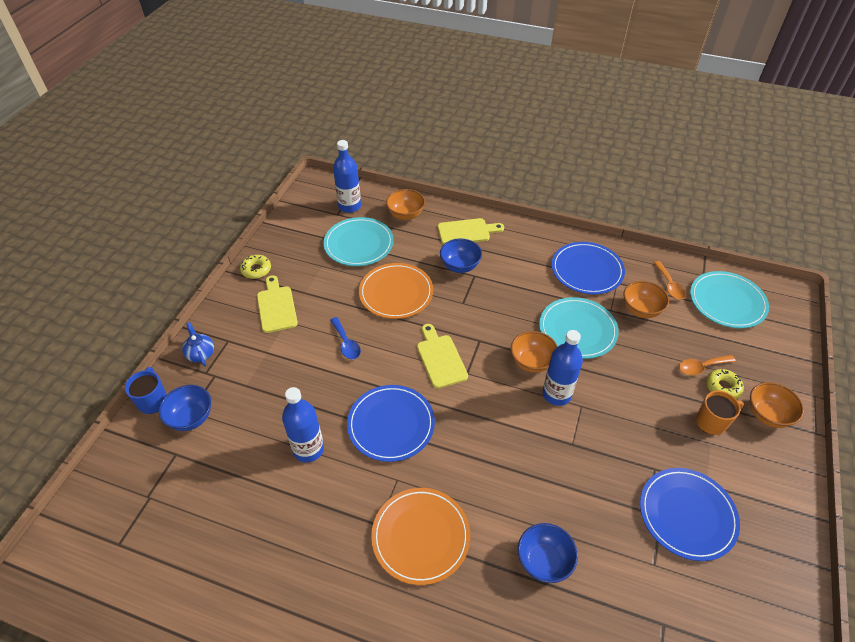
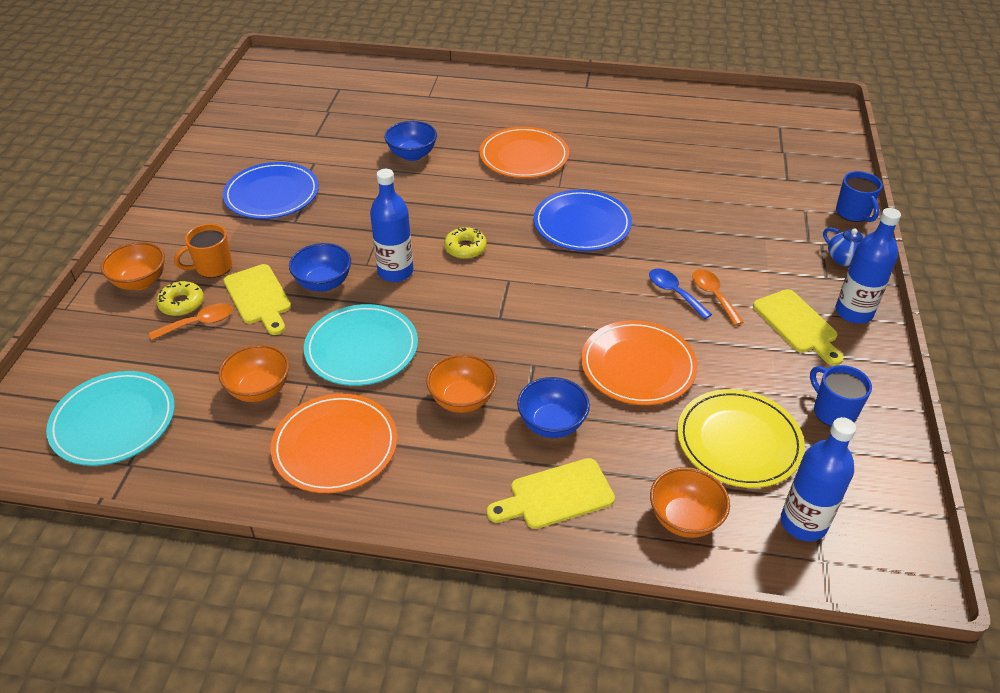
camera: 170 degrees right, 5 degrees down
blue bowl [159,385,211,431] -> blue bowl moved to [289,243,351,292]
yellow donut [240,255,271,279] -> yellow donut moved to [444,227,487,259]
blue bottle [282,387,324,462] -> blue bottle moved to [835,208,901,324]
turquoise plate [324,217,394,266] -> yellow plate [677,389,805,488]
yellow cutting board [417,324,468,389] -> yellow cutting board moved to [224,264,291,335]
orange bowl [511,331,558,373] -> orange bowl moved to [426,354,497,413]
blue plate [551,242,625,294] -> orange plate [270,394,397,493]
orange spoon [653,261,686,300] -> orange spoon moved to [692,269,744,326]
none -> blue mug [810,365,872,427]

